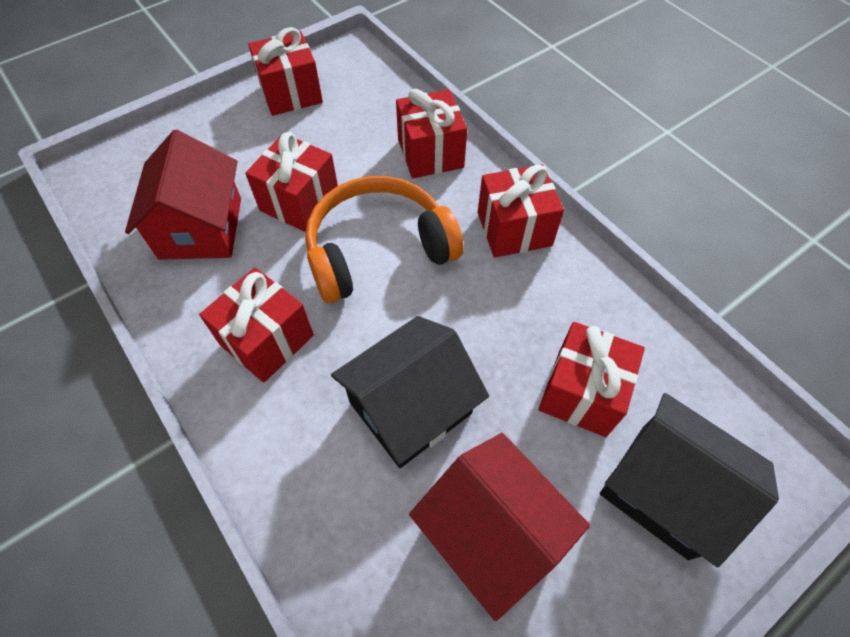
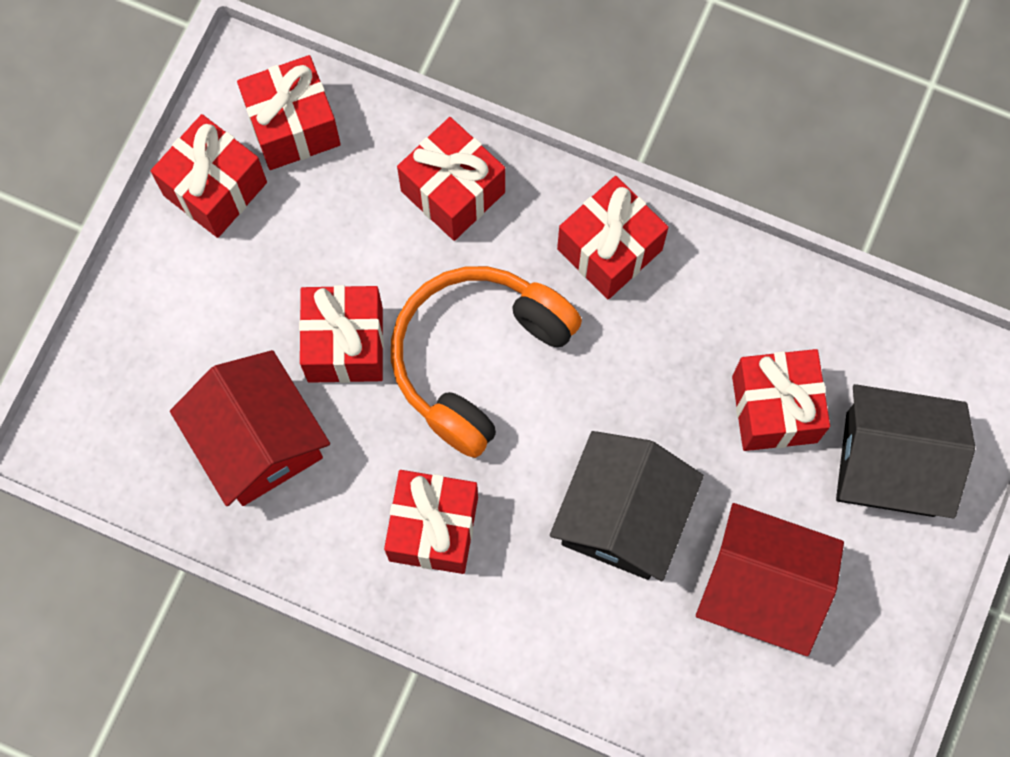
camera: 30 degrees left, 15 degrees up
none -> red gift [237,55,341,170]

